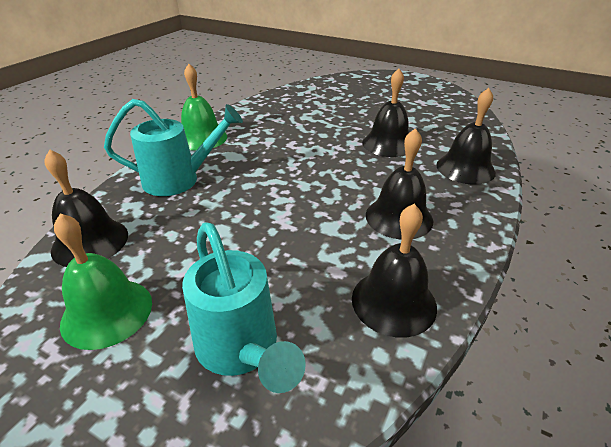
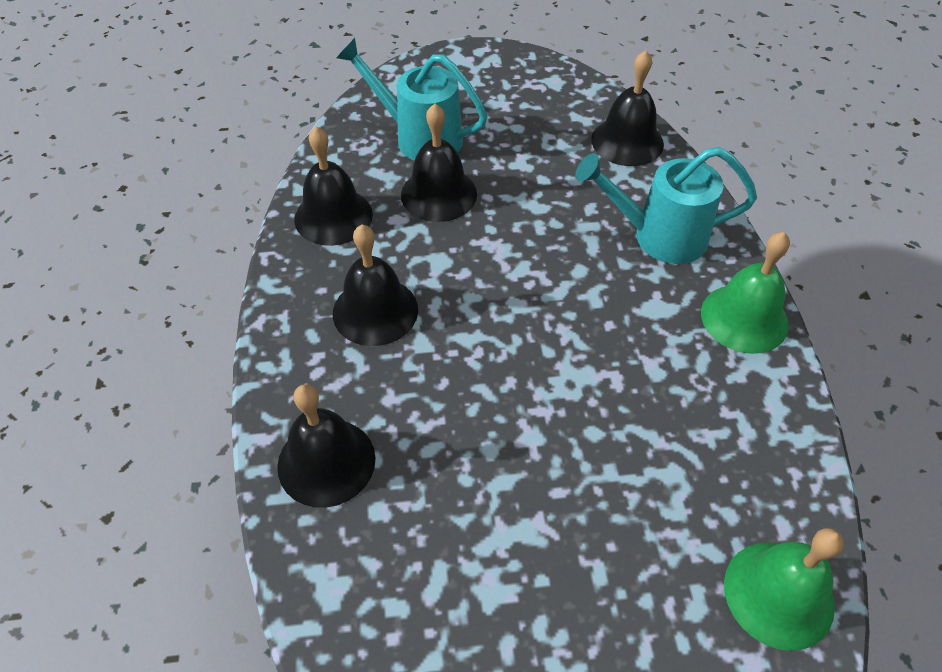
camera: 145 degrees right, 15 degrees up
green bell [54,213,152,350] -> green bell moved to [724,528,844,651]
turquoise watering can [104,99,243,196] -> turquoise watering can turned 45 degrees clockwise [575,147,757,264]
black bell [362,69,409,157] -> black bell moved to [401,104,477,222]

